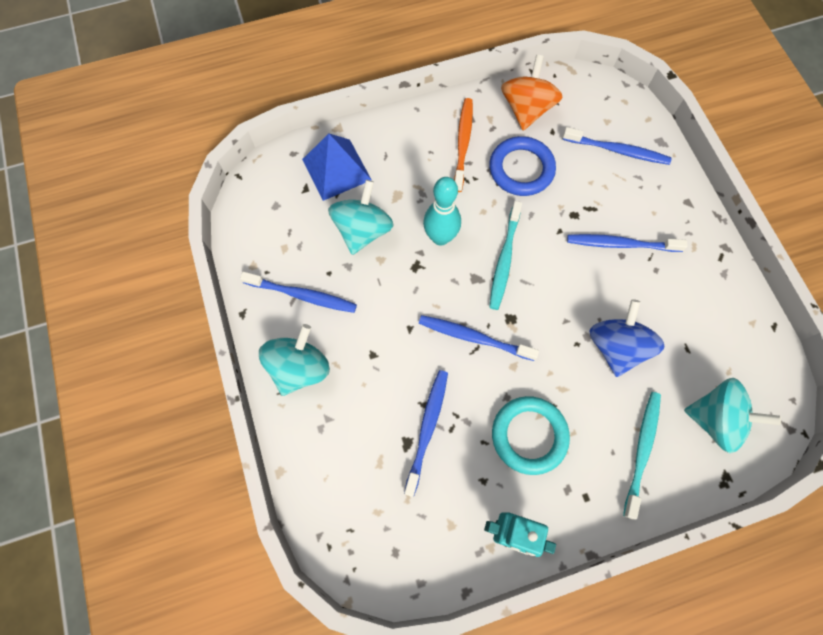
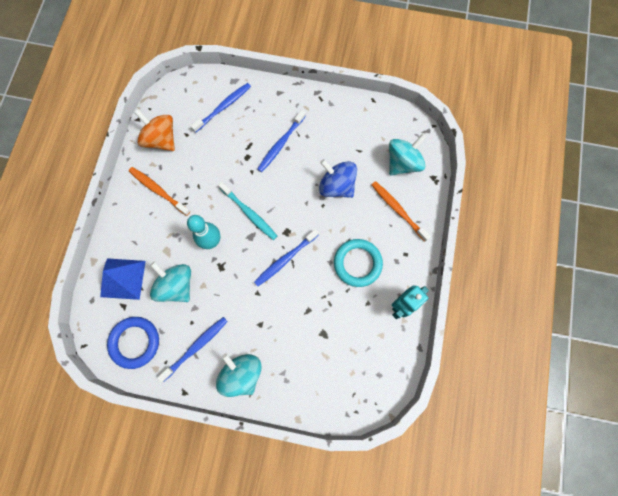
camera: 60 degrees left, 5 degrees up
blue toothbrush [404,370,448,497] -> none
blue ring [489,136,556,196] -> blue ring moved to [107,317,159,369]
turquoise toothbrush [623,392,661,520] -> orange toothbrush [372,181,431,241]

